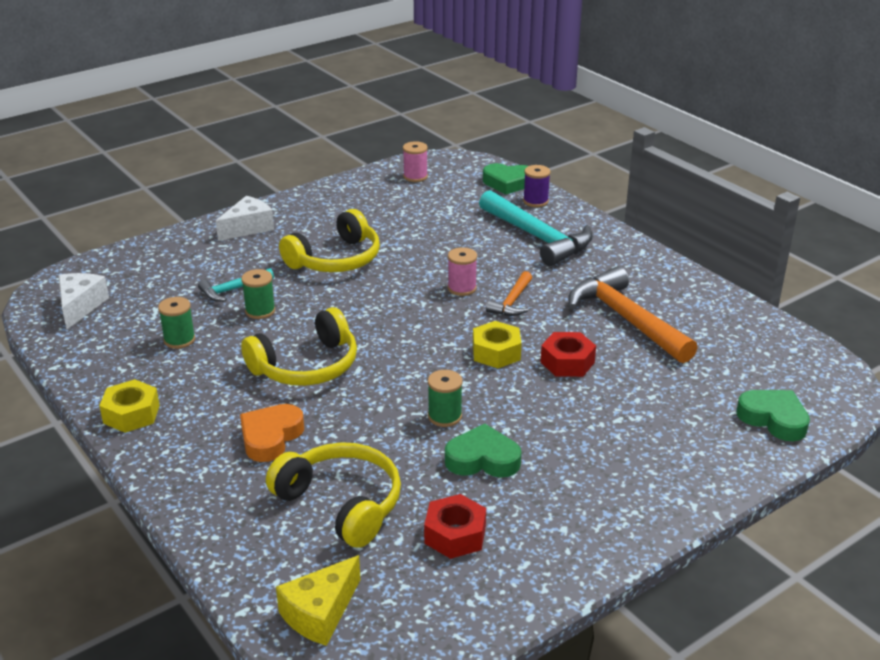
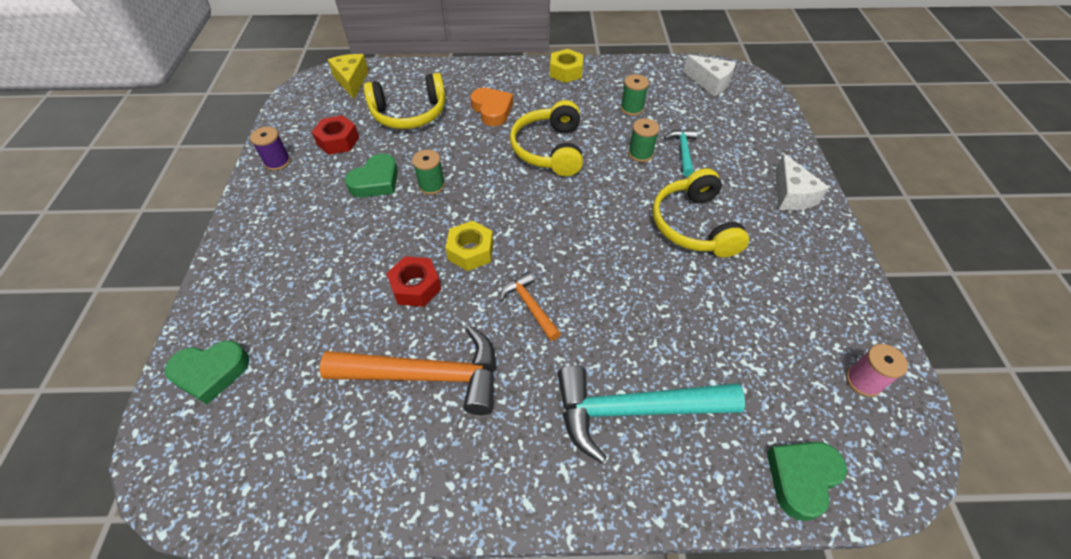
camera: 125 degrees right, 20 degrees up
pink spool [448,248,477,296] -> none
purple spool [523,165,550,207] -> purple spool moved to [250,127,291,171]

